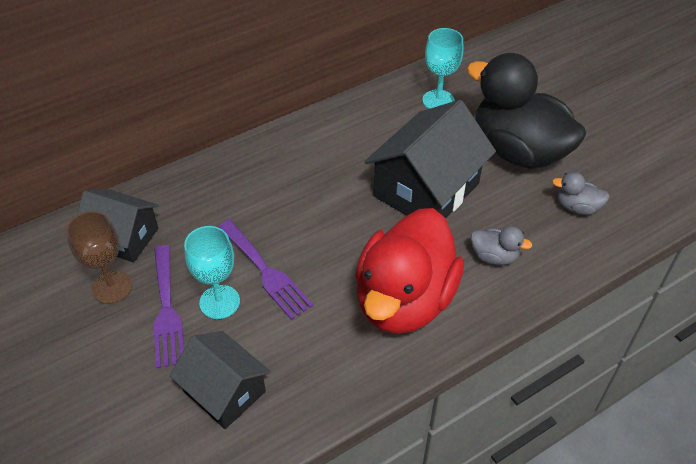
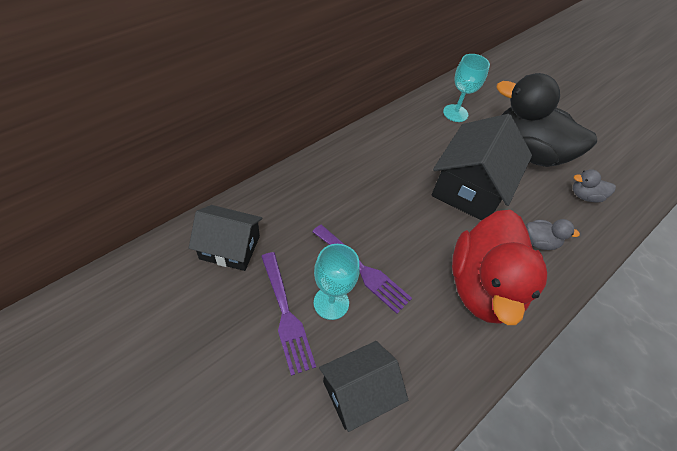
camera: 15 degrees left, 5 degrees up
brown goblet [66,211,132,304] -> none
black house [170,331,271,429] -> black house turned 60 degrees counterclockwise [319,341,408,432]

